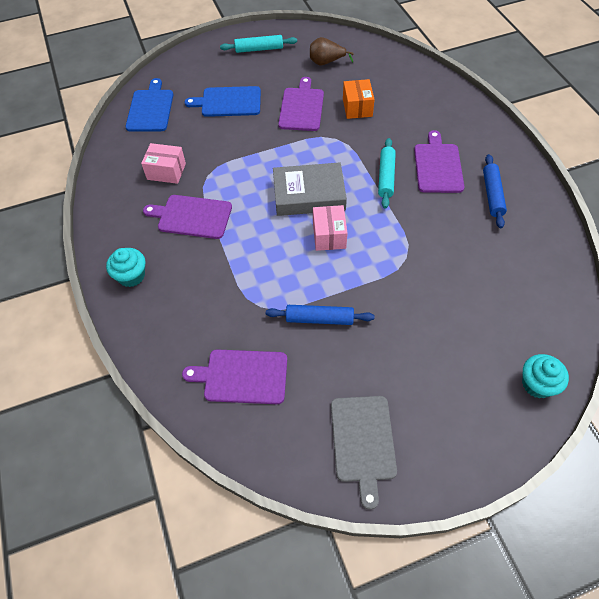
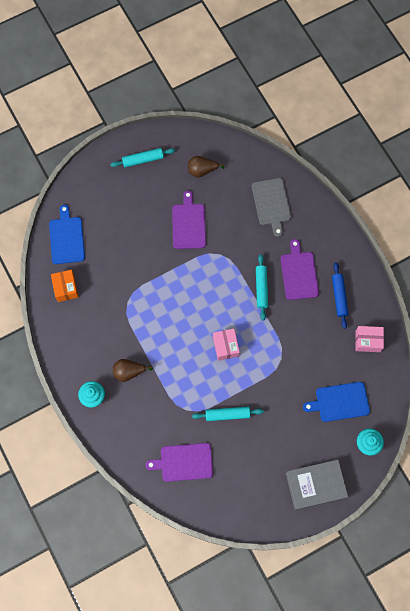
camera: 10 degrees left, 15 degrees up
pink box [141,143,186,184] -> pink box moved to [355,326,384,352]
purple cutting board [143,195,232,239] -> none
blue cutting board [184,86,261,117] -> blue cutting board moved to [303,382,370,422]
blue rolling pin [266,305,375,325] -> turquoise rolling pin [192,406,264,421]
grey book [273,162,347,216] -> grey book moved to [286,460,348,510]
grey cutting board [331,396,397,510] -> grey cutting board moved to [252,178,291,237]
orange box [343,79,375,119] -> orange box moved to [51,270,79,302]
none -> brown pear [113,359,153,382]

